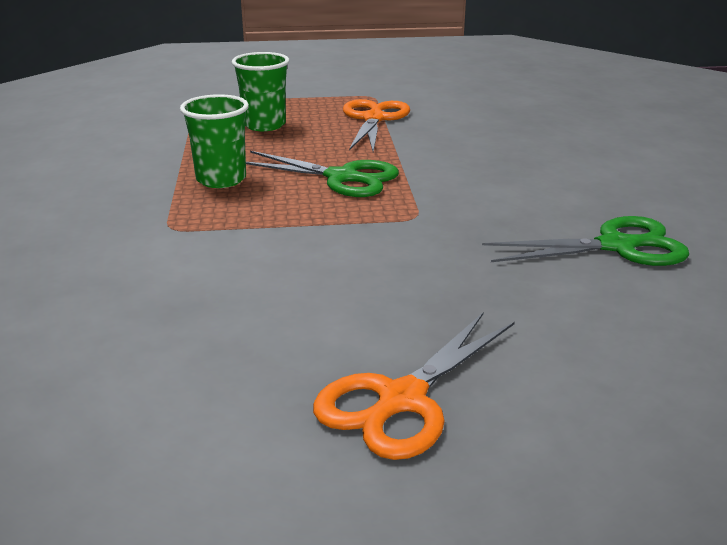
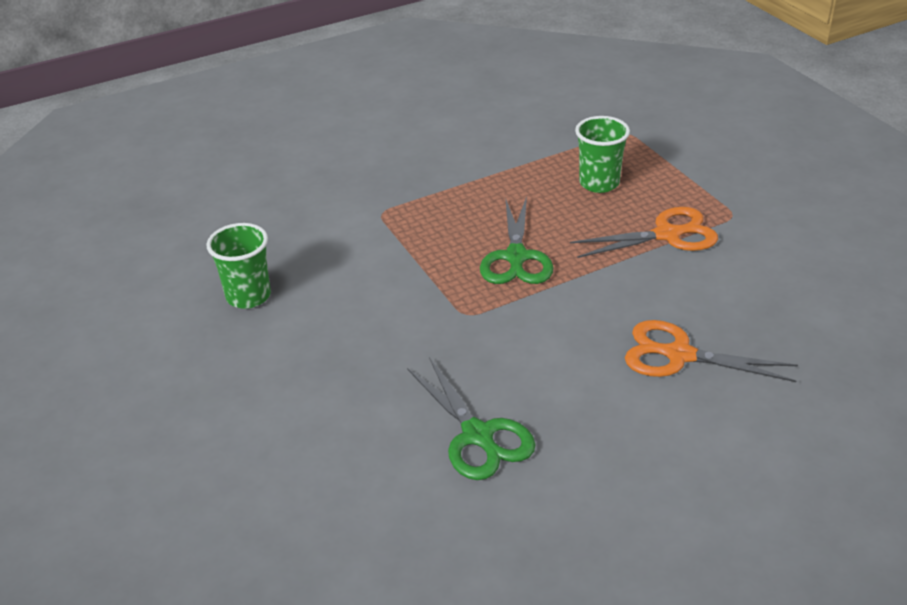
camera: 70 degrees right, 10 degrees up
green cup [180,94,249,188] -> green cup moved to [207,223,271,309]
orange scissors [313,312,515,460] -> orange scissors moved to [625,320,798,382]

